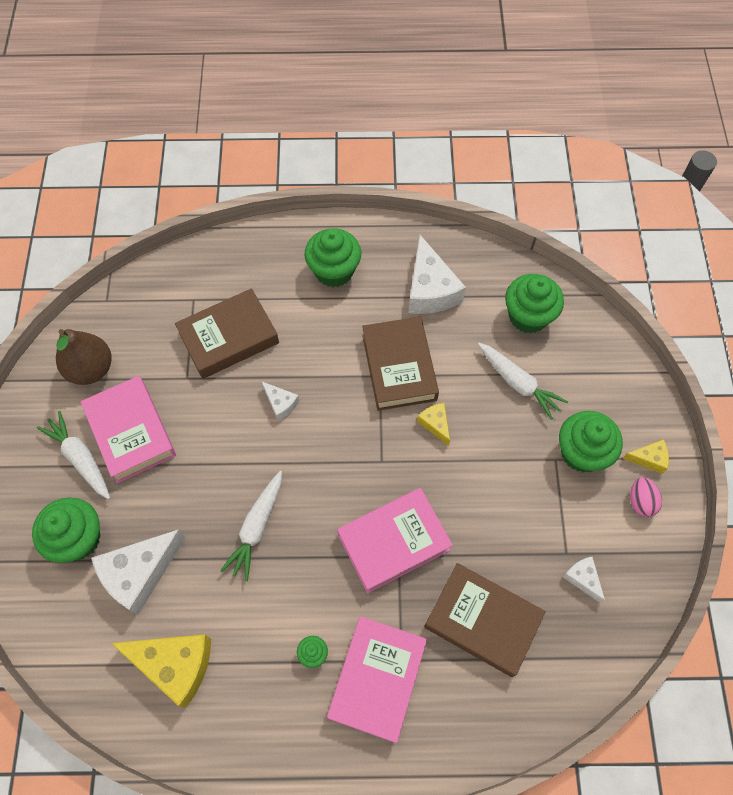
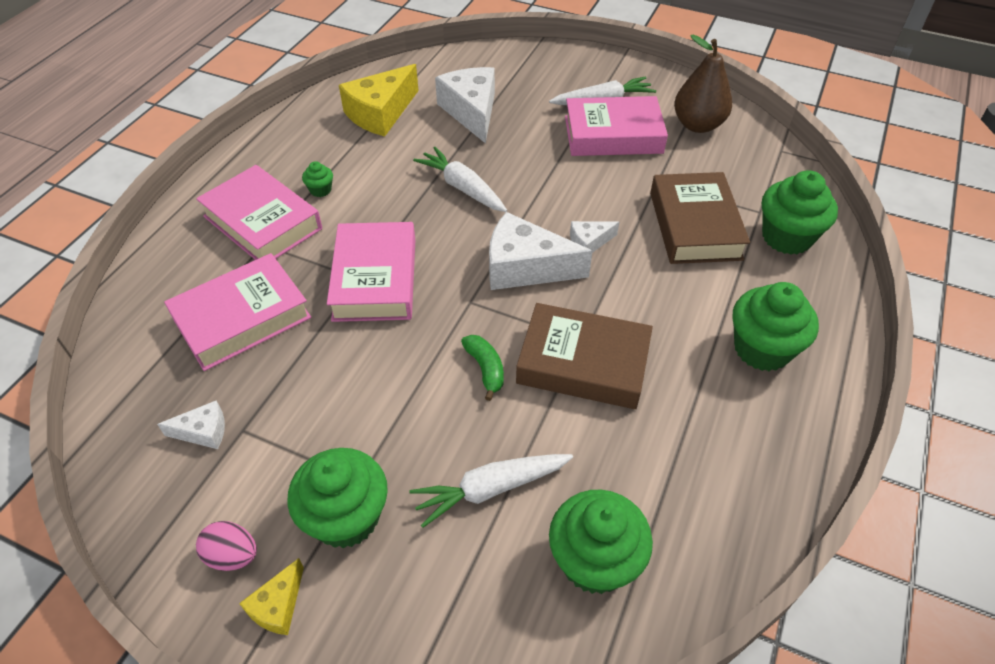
camera: 115 degrees right, 15 degrees down
green cupcake [32,498,101,563] -> green cupcake moved to [762,170,838,255]
white cheese [408,235,466,314] -> white cheese moved to [489,212,593,290]
yellow cheese [417,403,450,446] -> green banana [461,335,504,401]
brown book [424,563,546,677] -> pink book [164,253,311,371]

